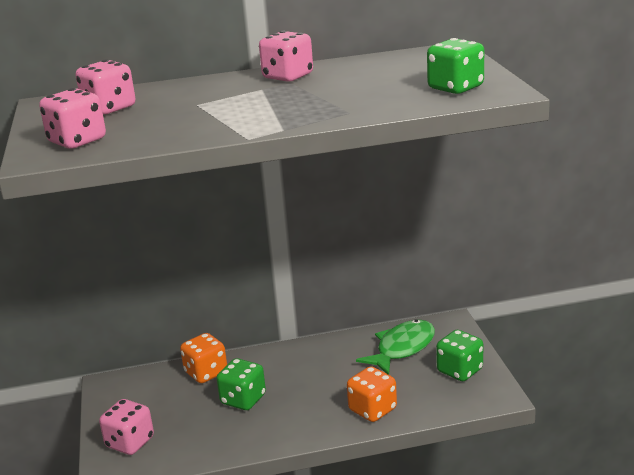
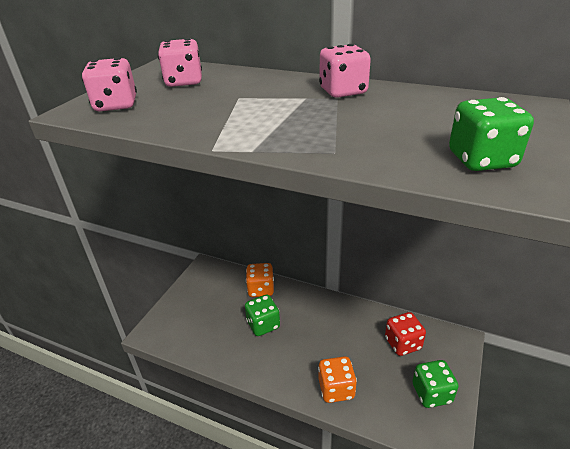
camera: 35 degrees right, 10 degrees up
pink dice [99,399,154,455] -> none
green fish [356,319,435,375] -> red dice [385,312,426,356]

